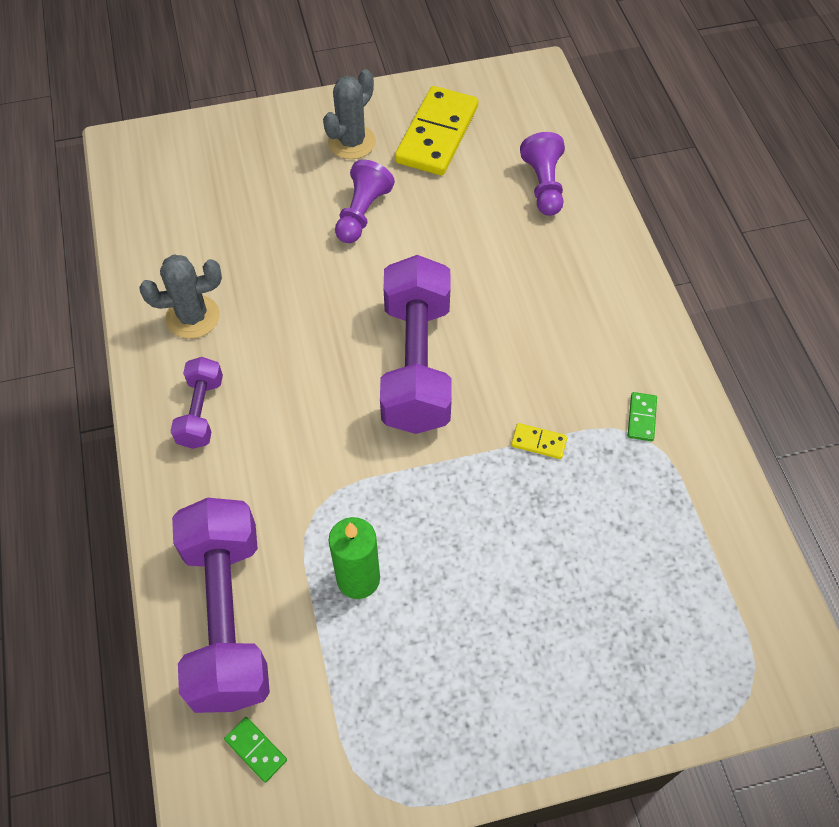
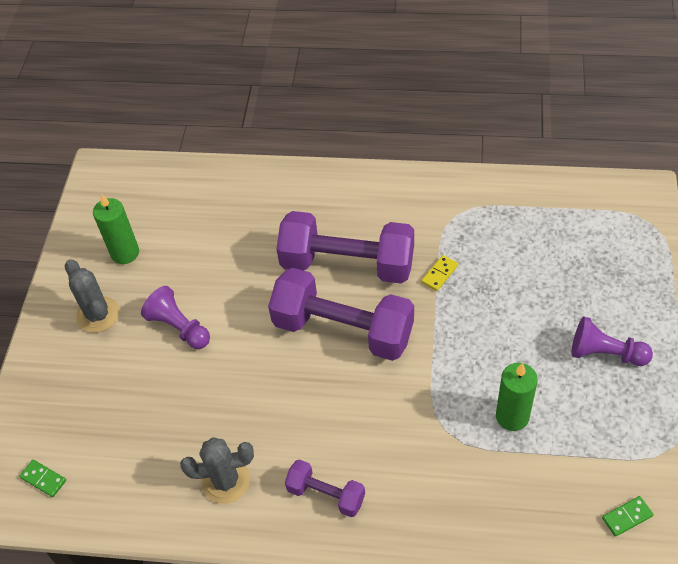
camera: 65 degrees left, 5 degrees down
grey cactus [139,254,222,339] -> grey cactus turned 75 degrees clockwise [180,437,254,504]
purple dumbbell [172,498,270,713] -> purple dumbbell moved to [277,211,414,284]
yellow domino [395,86,479,175] -> green candle [93,194,139,264]
purple pawn [520,132,565,216] -> purple pawn moved to [571,316,653,366]
green domino [628,392,657,441] -> green domino moved to [20,460,66,497]

